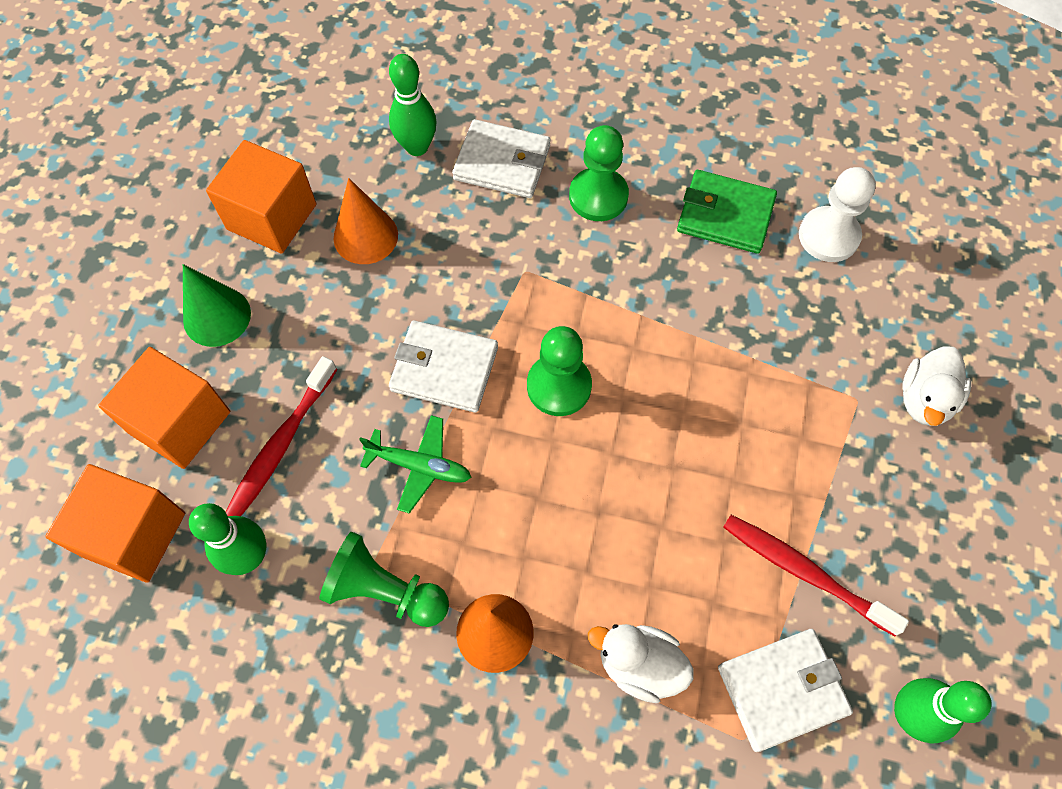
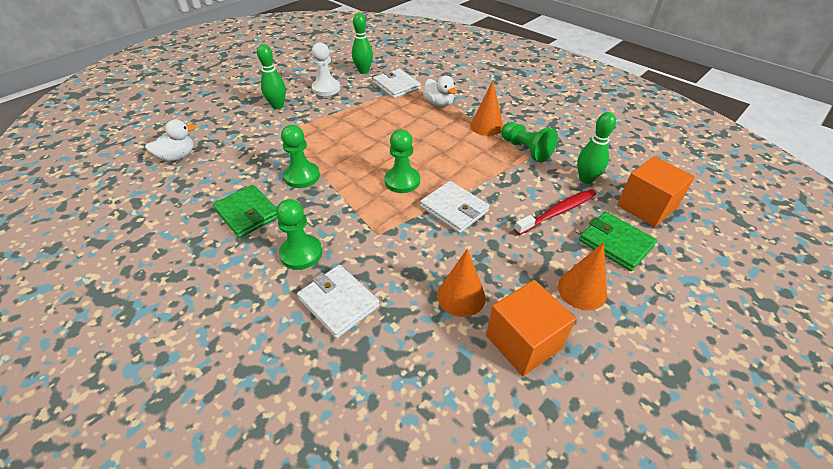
camera: 150 degrees left, 20 degrees down
orange cube [98,347,230,469] -> green wallet [579,212,657,271]
green cone [183,264,251,347] -> orange cone [558,242,607,310]
green plane [359,415,471,514] -> none
green bowling pin [389,54,437,156] -> green bowling pin moved to [257,44,286,109]
white wallet [718,629,853,752] -> white wallet turned 45 degrees clockwise [373,69,421,98]
red toothbrush [723,515,909,636] -> none
white pawn [799,167,876,262] -> white pawn moved to [312,42,340,96]
white duck [902,346,971,426] -> white duck moved to [145,120,196,161]
none -> green pawn [281,125,320,188]

